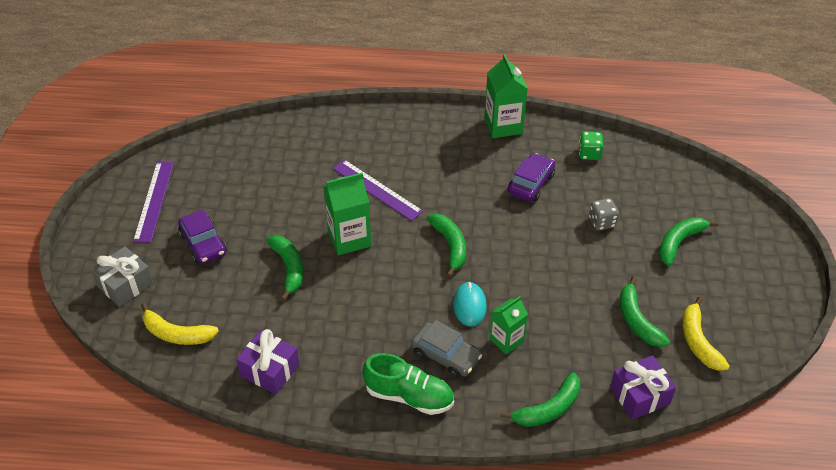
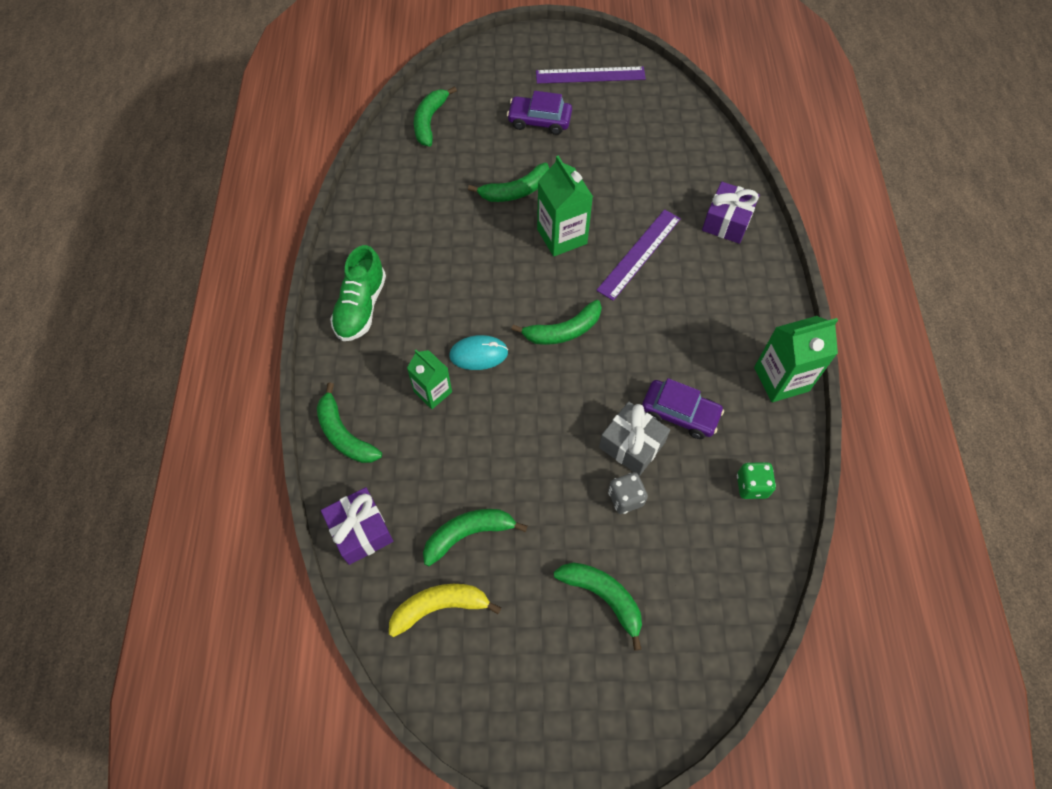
camera: 85 degrees right, 15 degrees up
grey gift [91,246,153,307] -> grey gift moved to [599,402,670,476]
yellow banana [141,303,219,345] -> green banana [414,86,457,147]
purple car [178,209,227,264] -> purple car turned 45 degrees clockwise [507,91,572,135]
purple gift [236,329,300,394] -> purple gift moved to [702,182,760,244]
grey car [411,320,482,378] -> none

